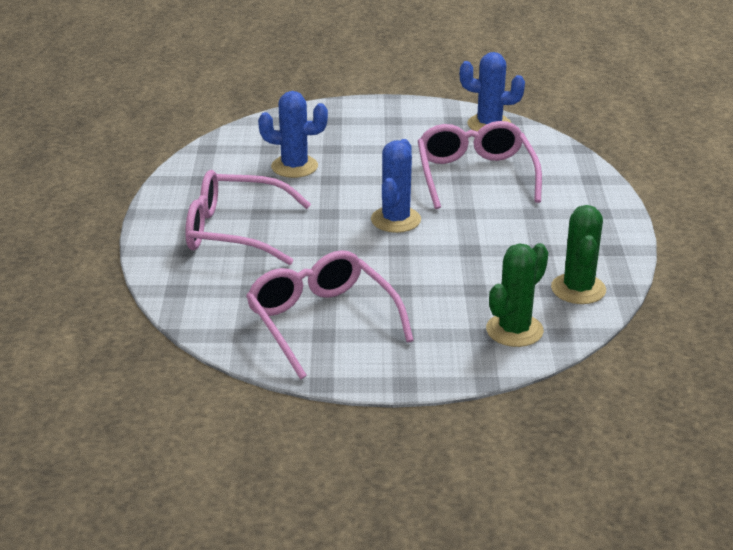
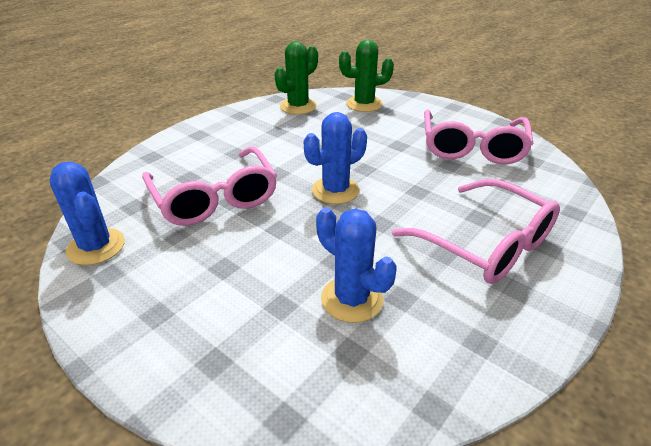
camera: 140 degrees left, 5 degrees up
pink glasses [418,121,542,209] -> pink glasses turned 60 degrees counterclockwise [142,146,277,226]

